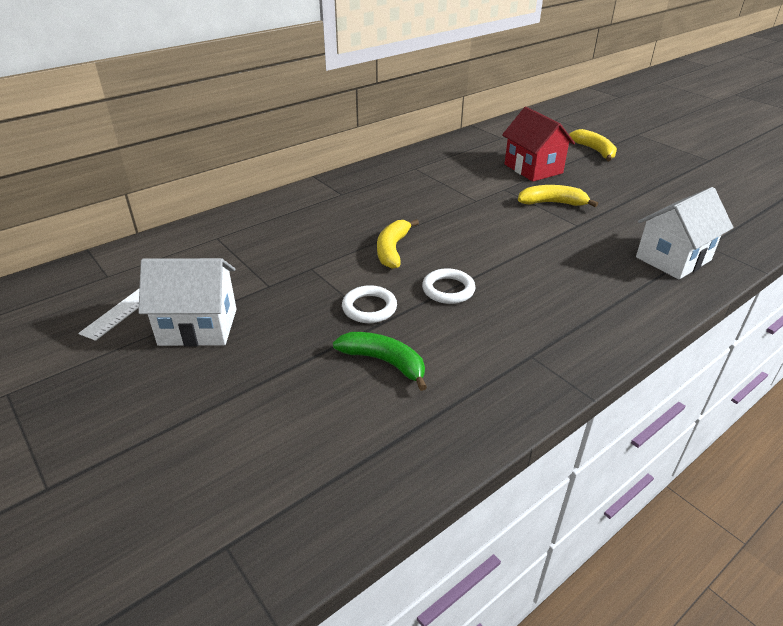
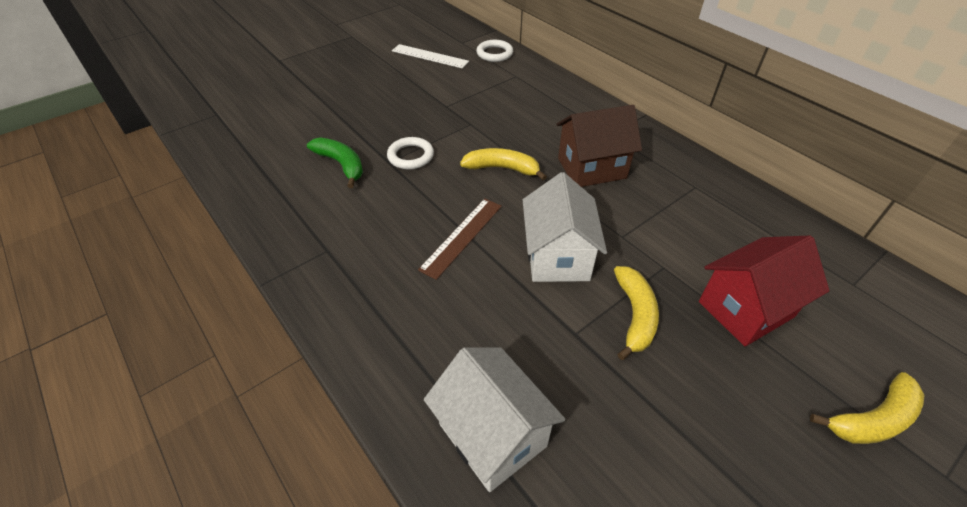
camera: 90 degrees right, 10 degrees up
white house [138,258,236,347] -> white house moved to [523,172,607,282]
green banana [333,332,427,391] -> green banana turned 75 degrees counterclockwise [307,137,363,188]
white ring [422,268,475,304] -> white ring moved to [476,40,513,62]
none -> brown ruler [418,199,502,280]
none -> brown house [557,105,642,187]

